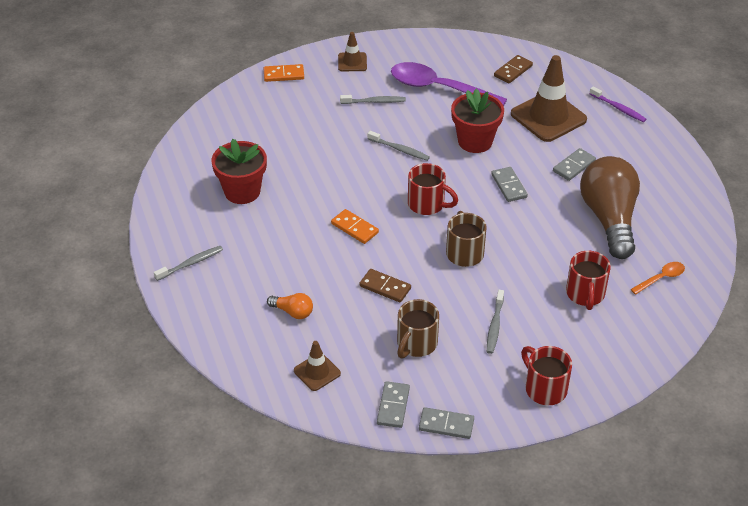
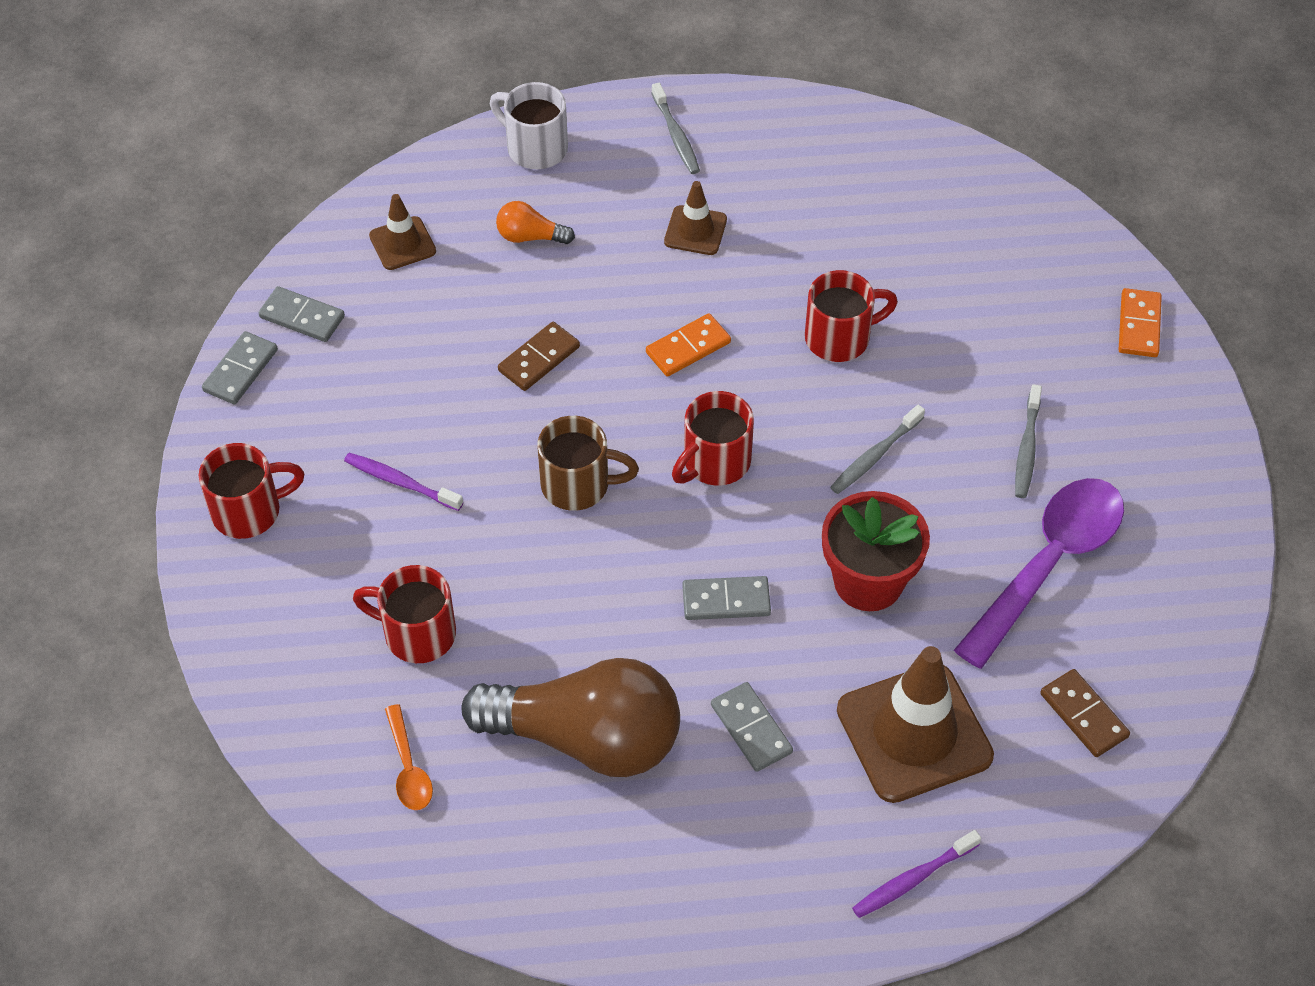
camera: 105 degrees right, 10 degrees up
red flower pot [211,139,267,204] -> none
orange light bulb [267,293,313,319] -> orange light bulb turned 60 degrees clockwise [496,201,575,244]
brown traffic cone [338,32,367,71] -> brown traffic cone moved to [664,181,727,255]
brown mug [397,299,439,358] -> none
grey toothbrush [487,290,504,354] -> purple toothbrush [344,453,463,511]
none -> white mug [490,82,568,169]
none -> red mug [805,270,898,362]

